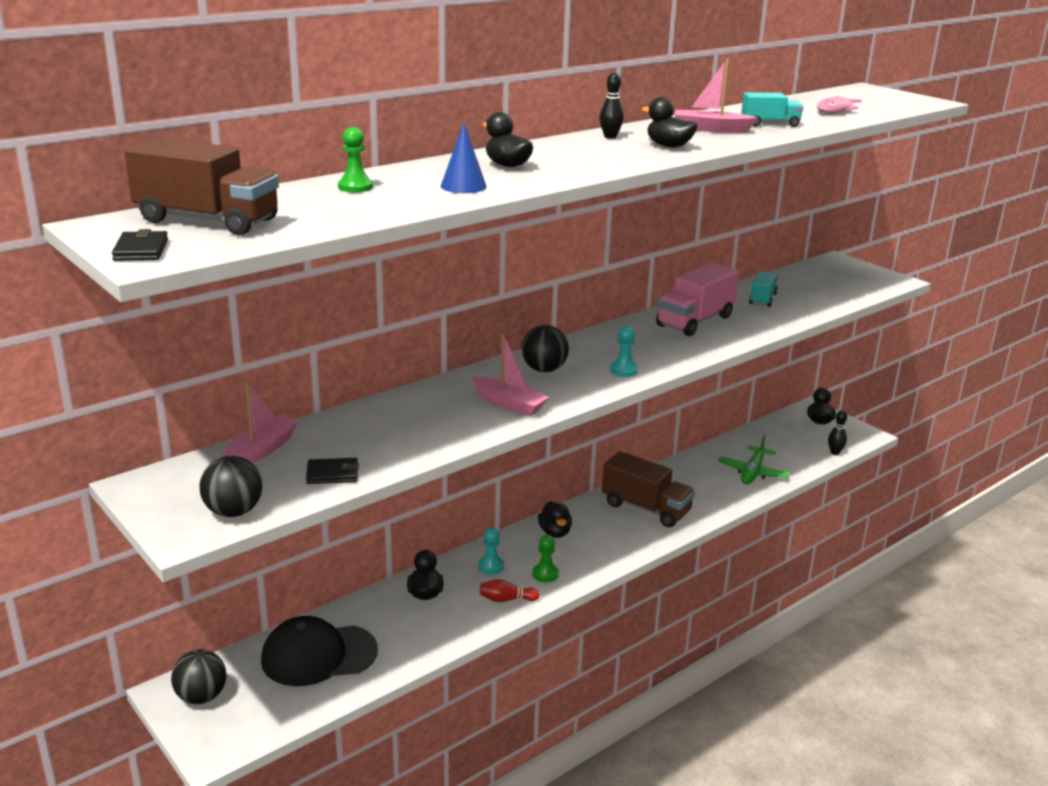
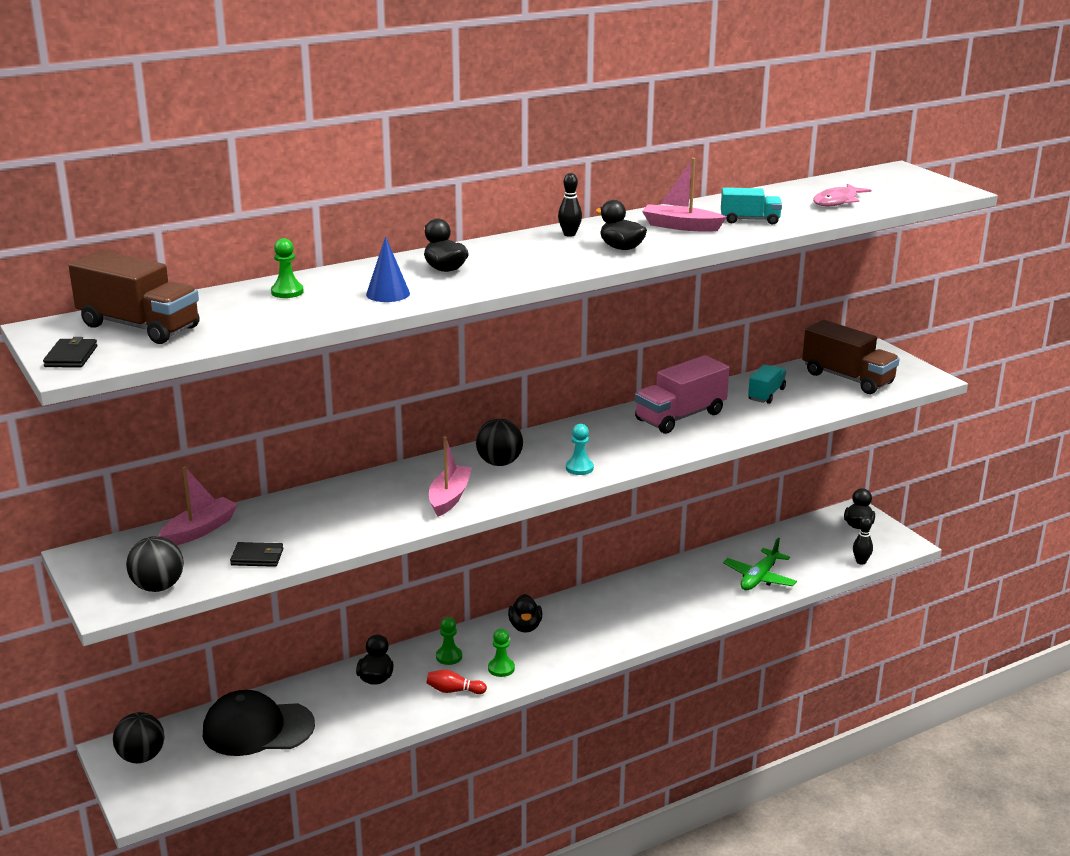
camera: 10 degrees right, 0 degrees up
pink boat [472,334,549,416] -> pink boat turned 120 degrees counterclockwise [429,436,472,517]
turquoise pawn [478,528,504,575] -> green pawn [436,617,462,665]
brown truck [602,451,695,527] -> brown truck moved to [802,320,900,394]

